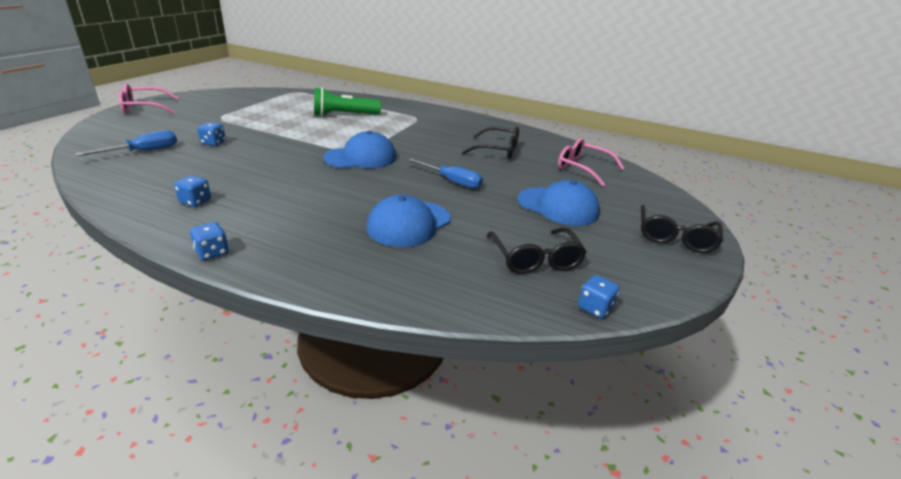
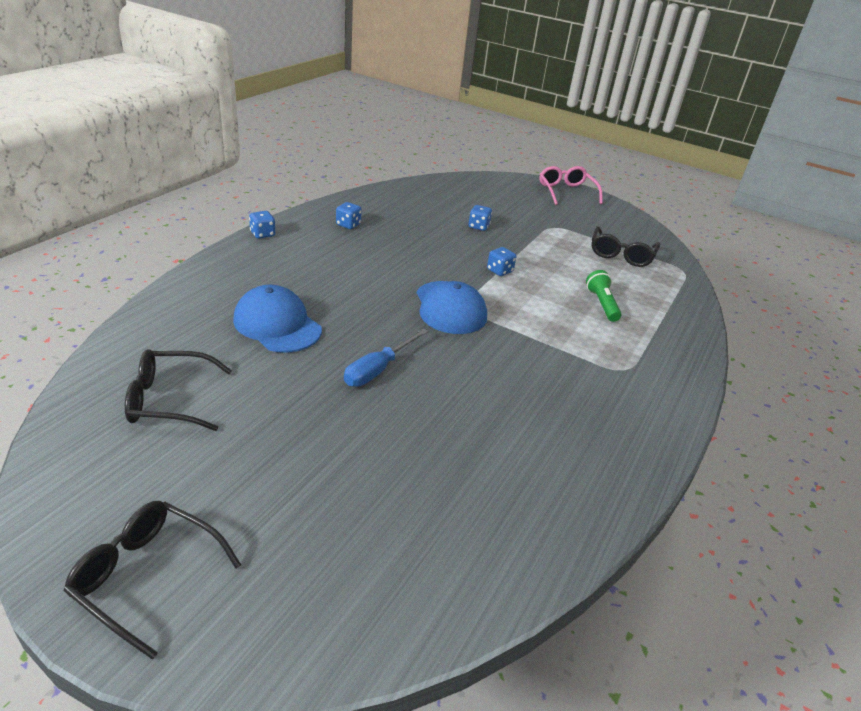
camera: 95 degrees right, 5 degrees up
blue screwdriver [75,131,177,156] -> none
green flashlight [314,87,381,116] -> green flashlight [586,270,622,322], size x0.64
black glasses [462,126,519,159] -> black glasses moved to [591,226,660,267]
blue cap [518,180,600,226] -> none
pink glasses [558,138,625,186] -> none
blue dice [578,275,620,318] -> blue dice moved to [487,247,516,276]

